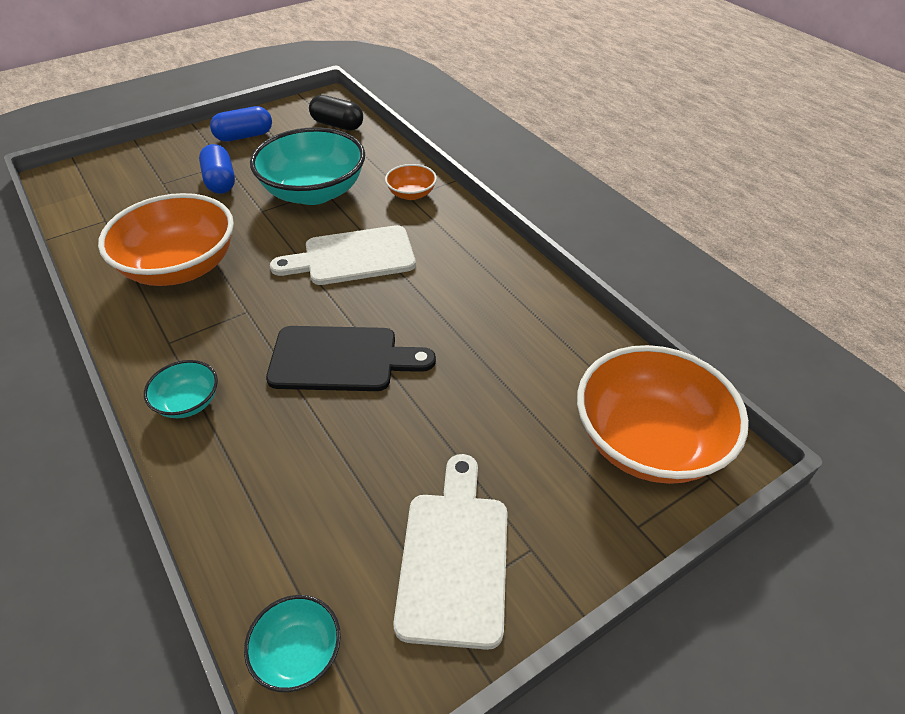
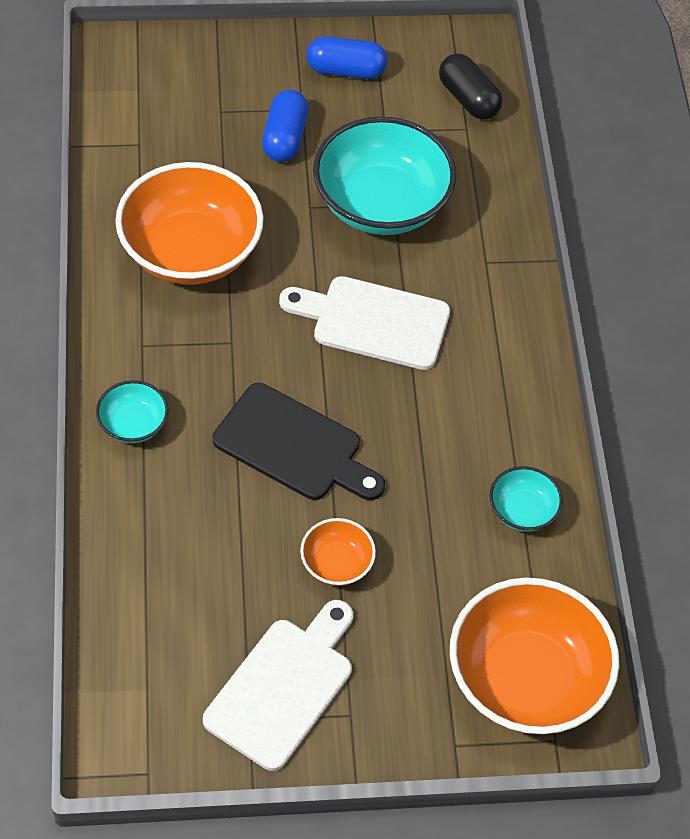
camera: 25 degrees right, 10 degrees up
turquoise bowl [244,595,341,692] -> turquoise bowl moved to [489,466,563,532]
orange bowl [385,164,437,200] -> orange bowl moved to [300,518,376,586]

